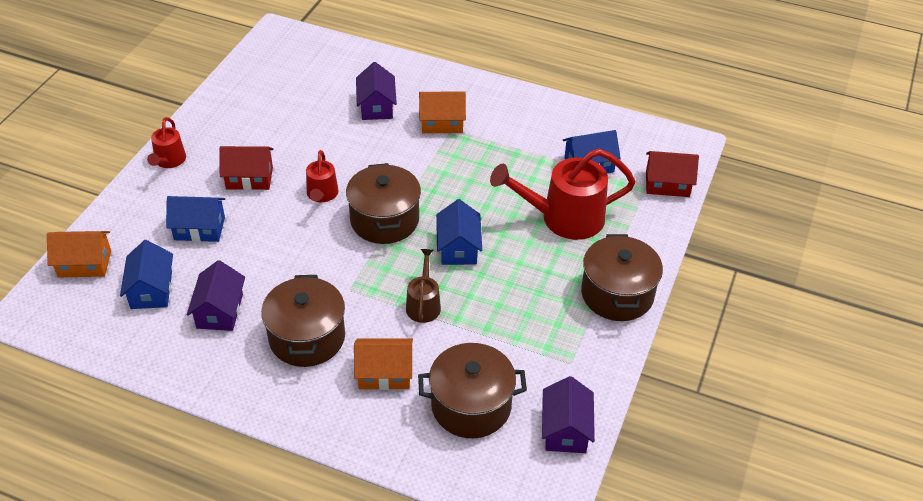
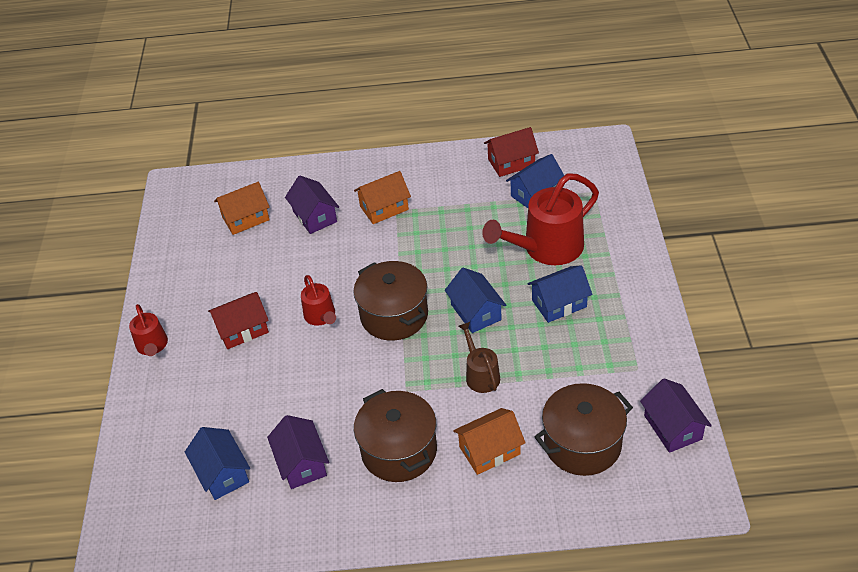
camera: 20 degrees left, 0 degrees up
orange house [47,231,111,277] -> orange house moved to [214,182,270,235]
blue house [166,196,225,242] -> blue house moved to [528,265,592,323]
brown pot [581,234,663,321] -> none
red house [646,151,699,197] -> red house moved to [484,127,539,177]

